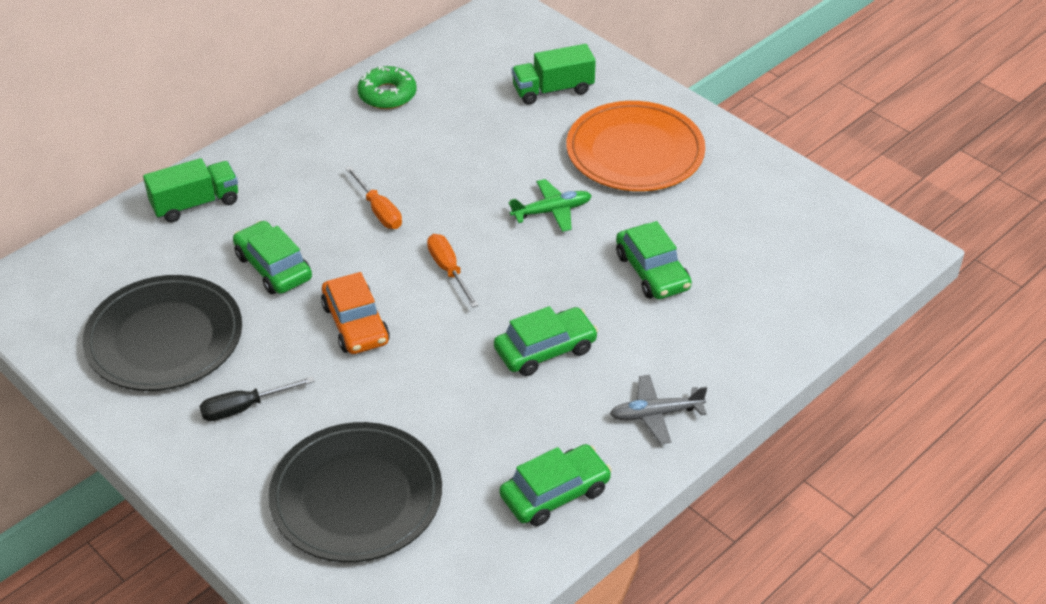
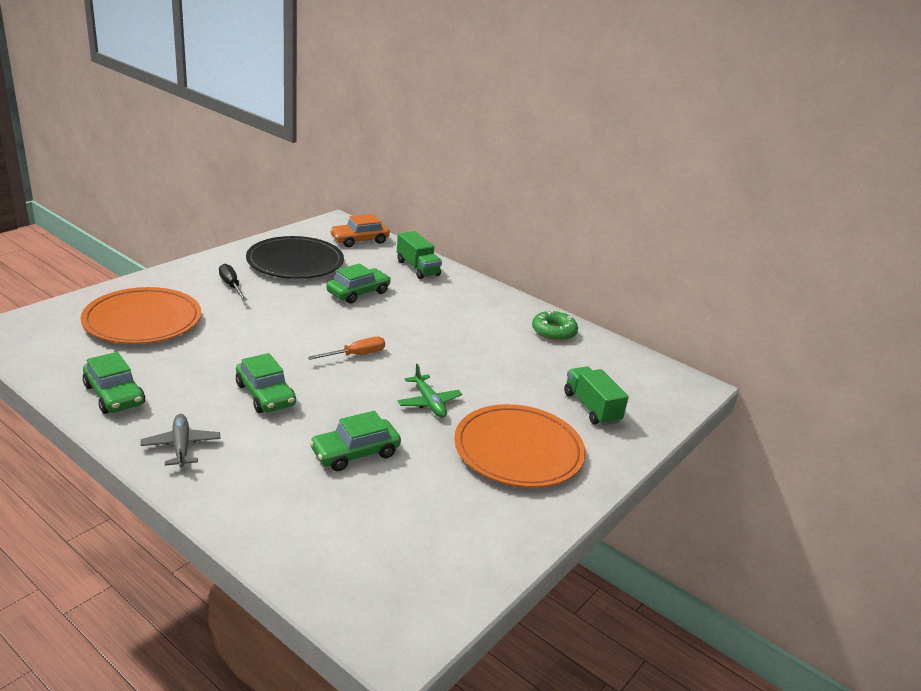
camera: 80 degrees right, 15 degrees down
black plate [268,422,442,562] -> orange plate [80,287,201,344]
orange car [321,272,390,354] -> orange car moved to [330,214,390,247]
orange screwdriver [345,166,402,229] -> none

